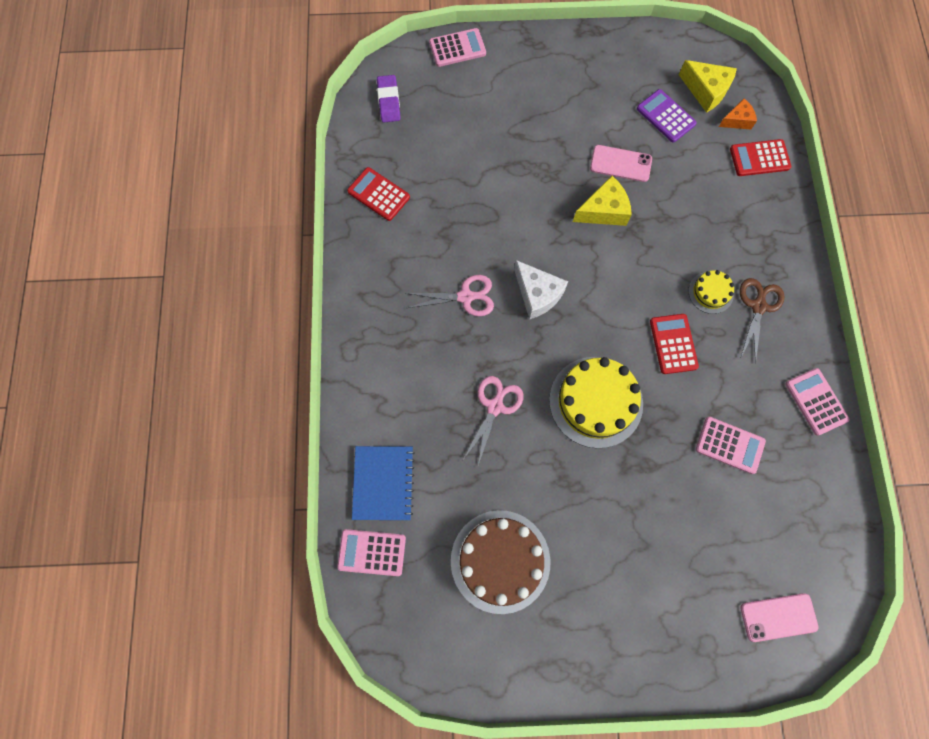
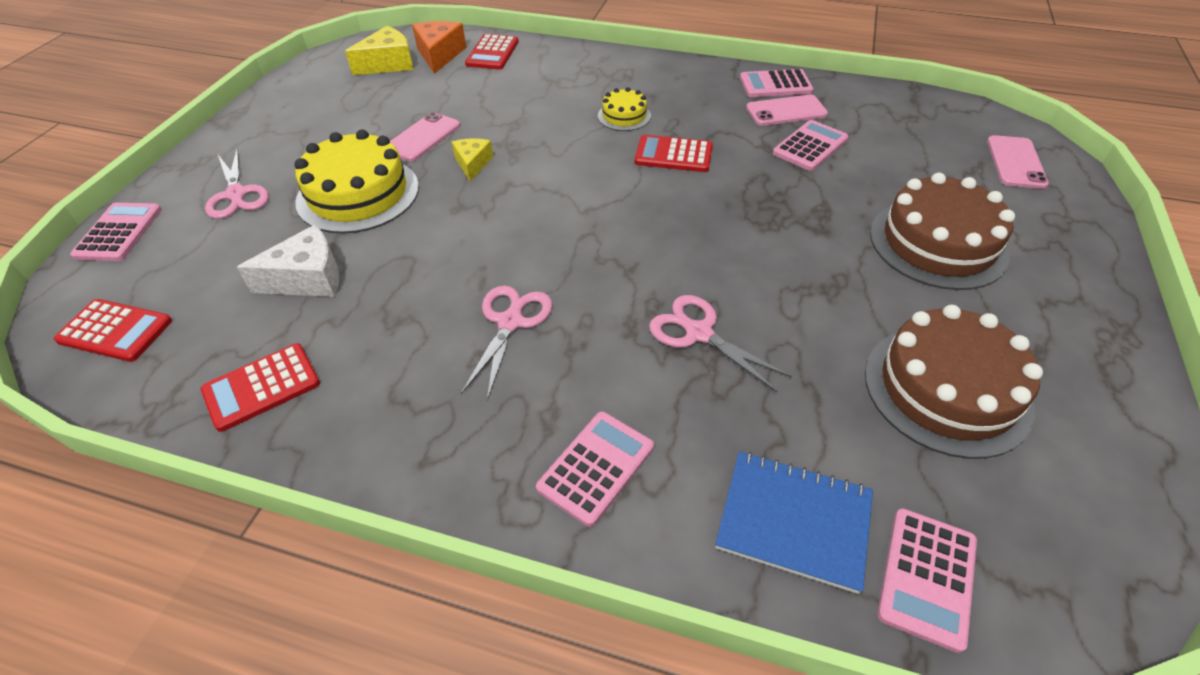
camera: 70 degrees left, 25 degrees down
purple eraser [377,75,401,122] -> red calculator [54,299,172,362]
white cheese [514,260,568,320] -> white cheese moved to [237,225,339,297]
yellow cake [549,357,643,448] -> yellow cake moved to [294,129,419,233]
yellow cheese [573,176,632,226] -> yellow cheese [452,138,493,182], size x0.64
purple calculator [637,89,697,143] -> none
orange cheese [719,98,757,130] -> orange cheese [412,21,466,74], size x1.57
brown scissors [740,278,785,364] -> none
none -> pink scissors [205,148,269,219]
none -> pink calculator [536,412,654,527]
none -> pink phone [746,95,828,126]
none -> brown cake [870,173,1015,290]

